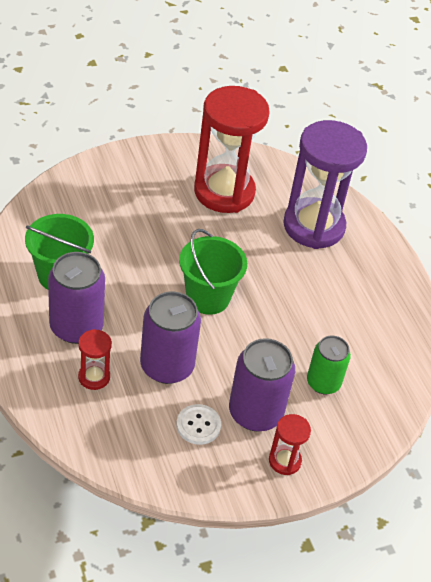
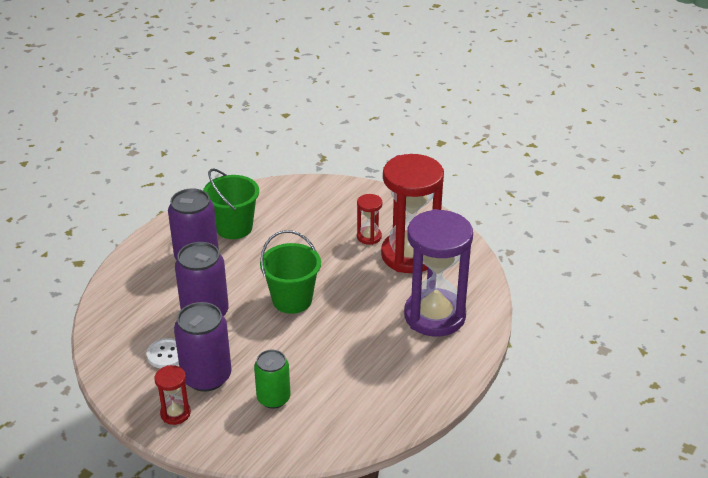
camera: 60 degrees right, 10 degrees down
red hourglass [78,329,112,390] -> red hourglass moved to [357,194,383,245]

